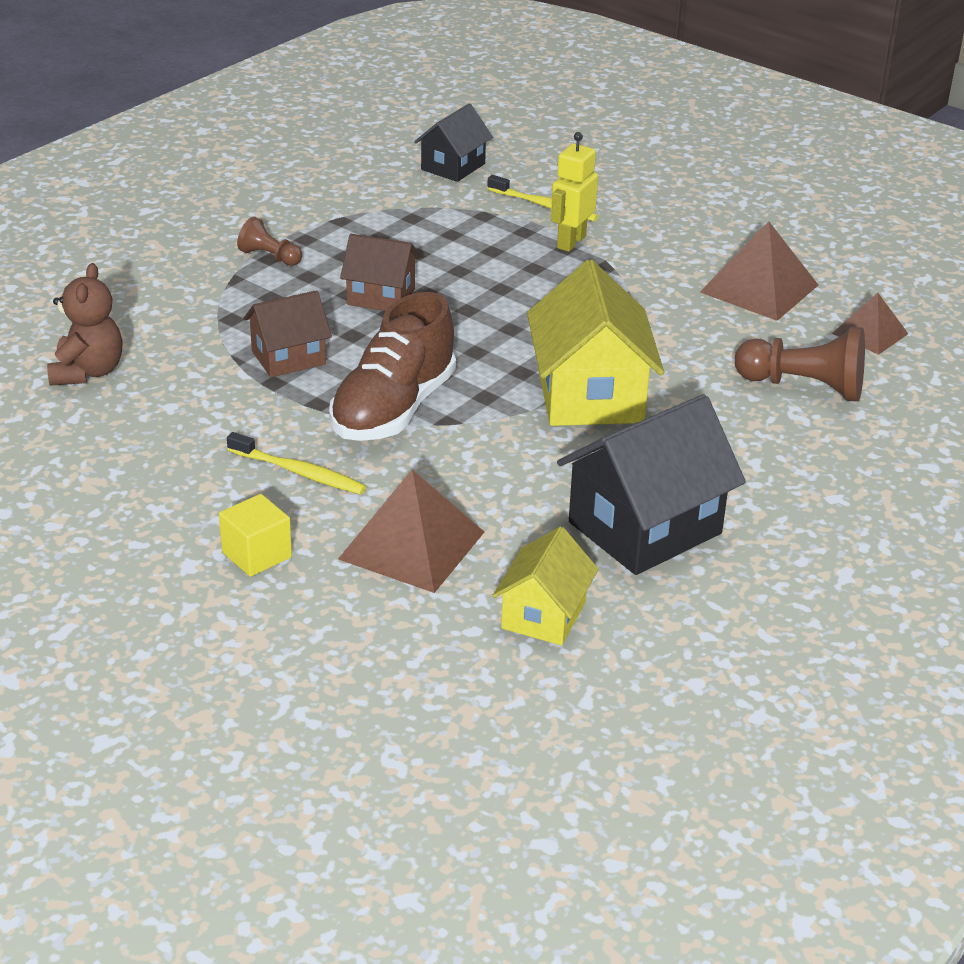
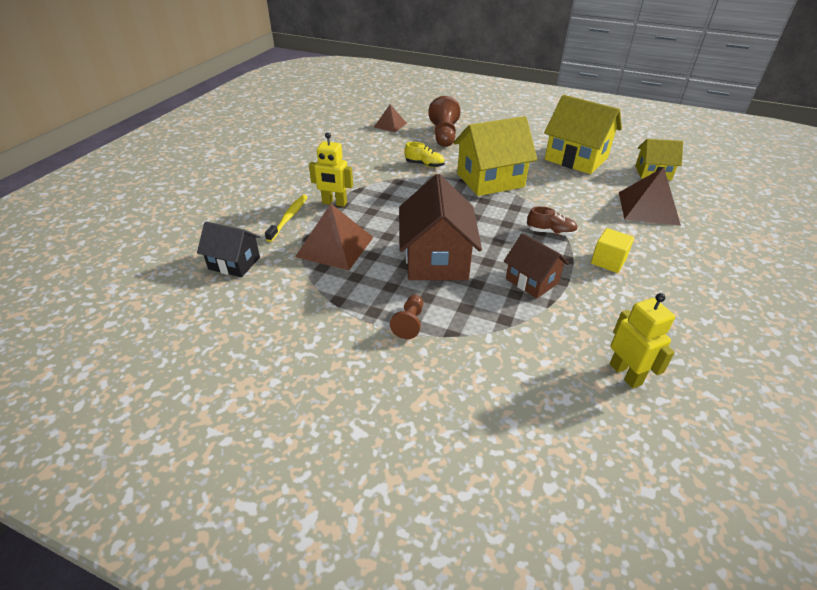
camera: 105 degrees left, 5 degrees up
brown teddy bear [47,263,123,386] -> yellow robot [610,293,675,388]
yellow cube [219,494,292,577] -> yellow cube moved to [591,228,634,273]
yellow toothbrush [227,432,367,494] -> none
brown shoe [329,292,456,441] -> brown shoe [527,206,578,236], size x0.47
brown house [340,234,421,311] -> brown house [399,174,482,280], size x1.72
black house [557,394,746,575] -> yellow house [544,95,622,174]
brown pyramid [700,221,818,321] -> brown pyramid moved to [295,203,373,270]
none -> yellow shoe [405,142,445,167]

